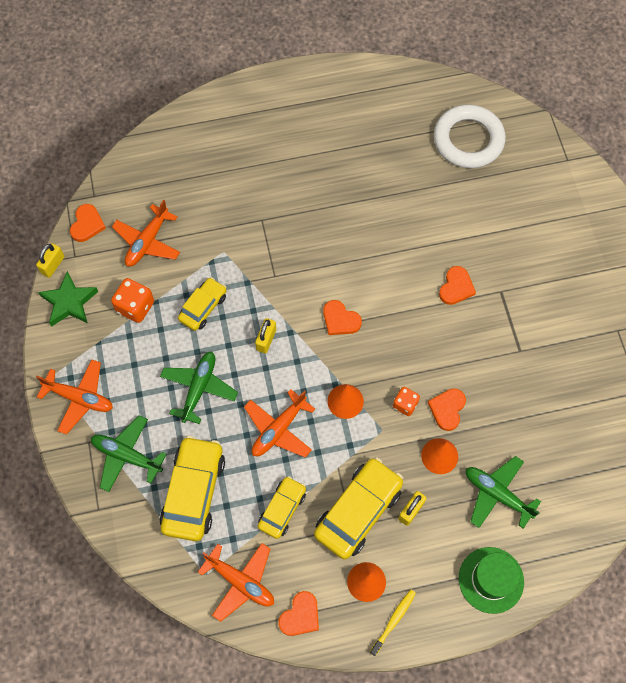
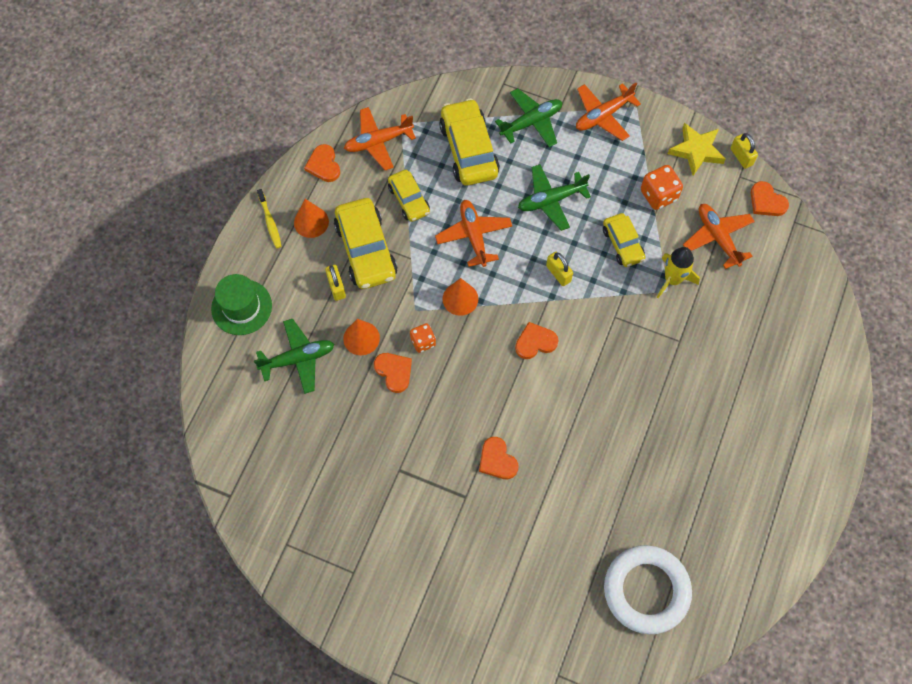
camera: 125 degrees right, 0 degrees up
green star [38,271,98,326] -> yellow star [668,123,726,176]
yellow car [159,436,225,541] -> yellow car turned 150 degrees counterclockwise [439,98,500,186]
green plane [160,352,238,424] -> green plane turned 105 degrees clockwise [518,164,591,231]
none -> yellow rocket [657,247,700,298]

